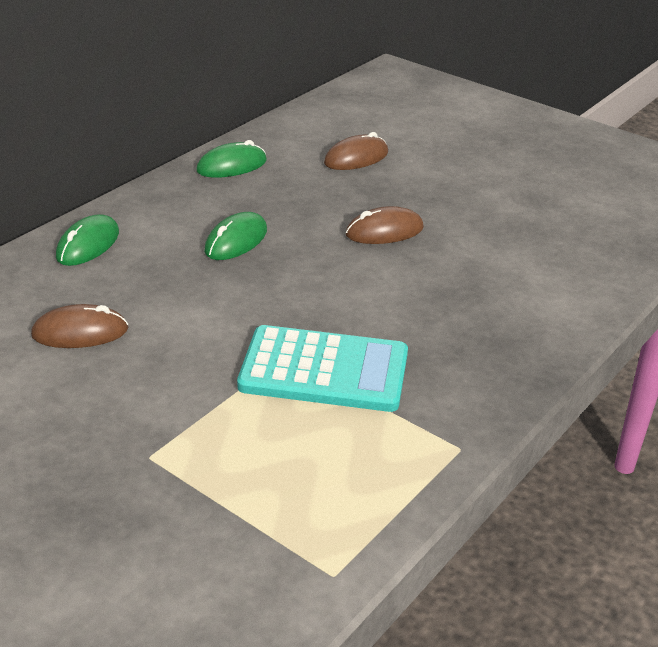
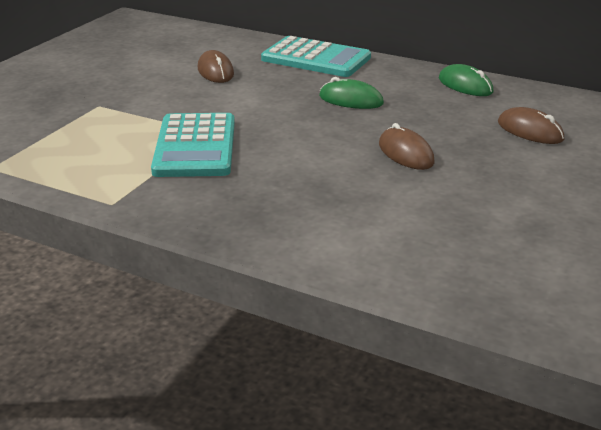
camera: 80 degrees right, 5 degrees down
green mouse [56,214,119,266] -> turquoise calculator [261,36,371,77]

